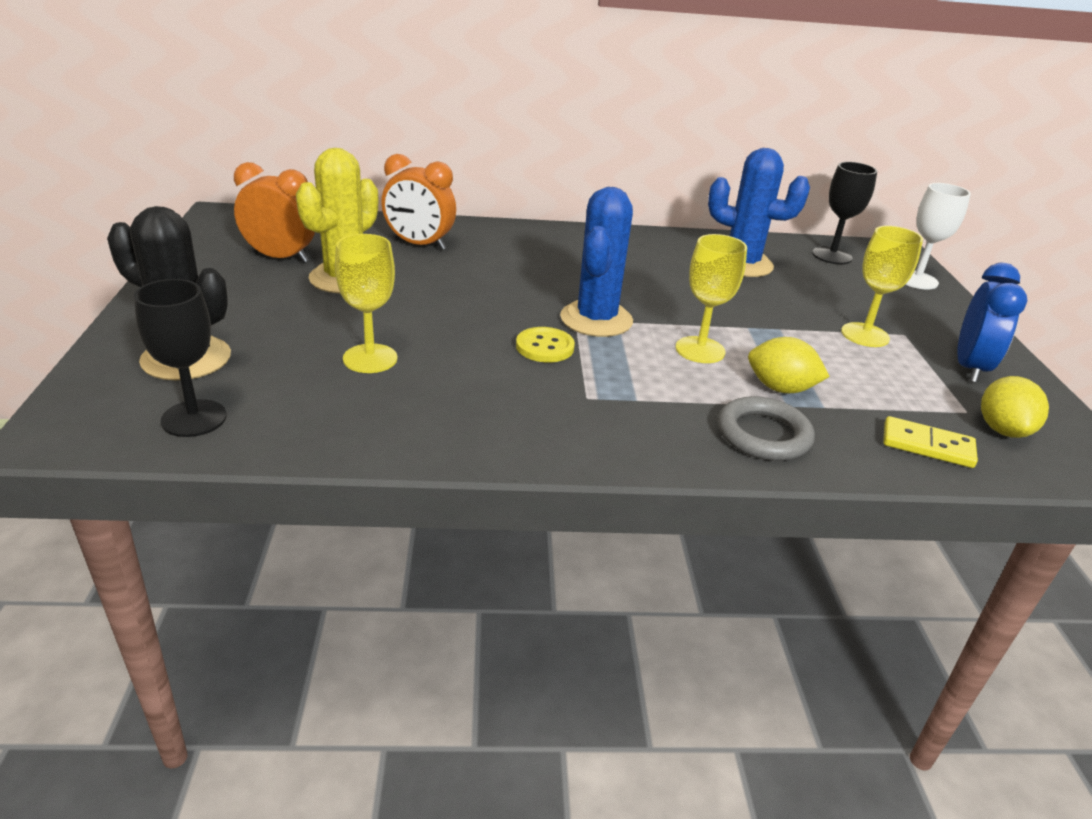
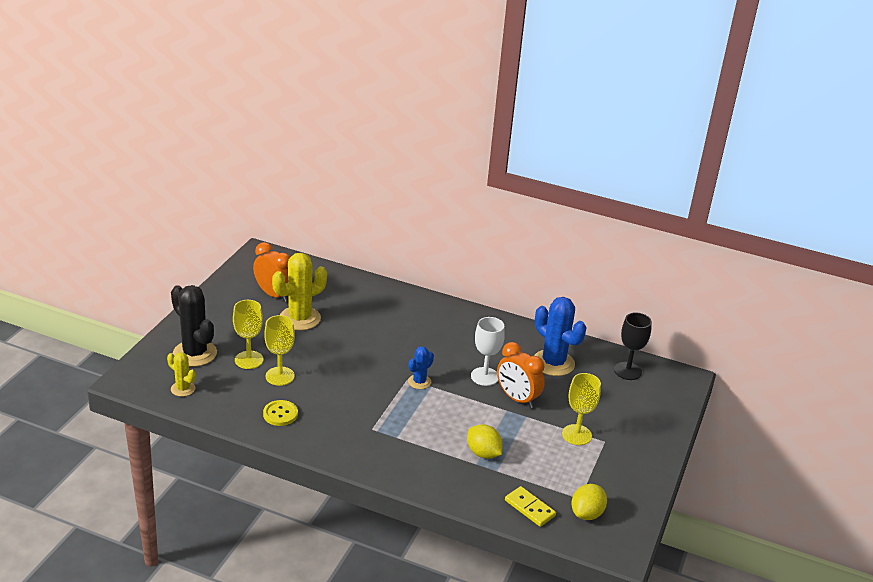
camera: 25 degrees right, 0 degrees up
black goblet [134,279,227,437] -> yellow cactus [167,352,196,397]
orange clock [381,154,456,250] -> orange clock moved to [497,342,545,408]
yellow button [516,327,575,362] -> yellow button moved to [263,400,298,426]
blue cactus [560,187,633,337] -> blue cactus [408,346,434,389], size x0.53
yellow goblet [676,234,747,363] -> yellow goblet moved to [233,300,263,369]
grey ring [718,396,815,461] -> none
white goblet [905,183,971,289] -> white goblet moved to [471,317,505,386]
blue clock [957,263,1027,383] -> none

